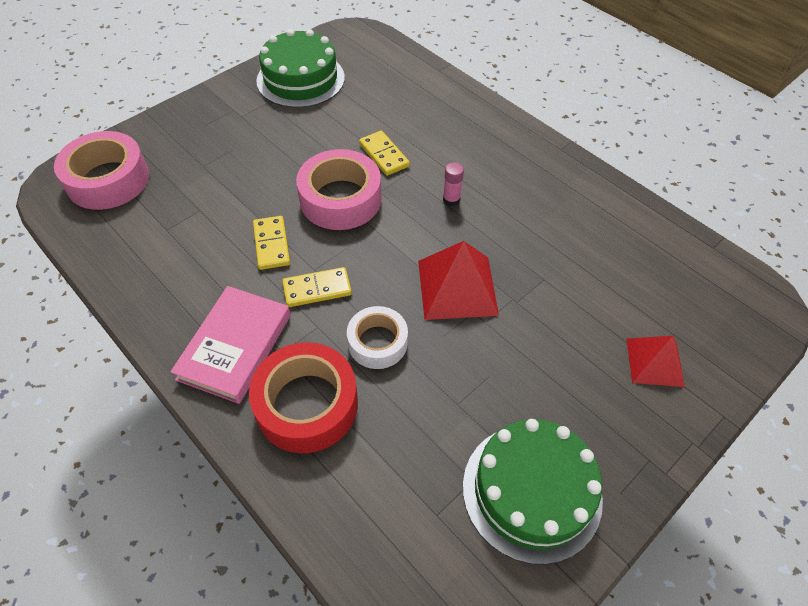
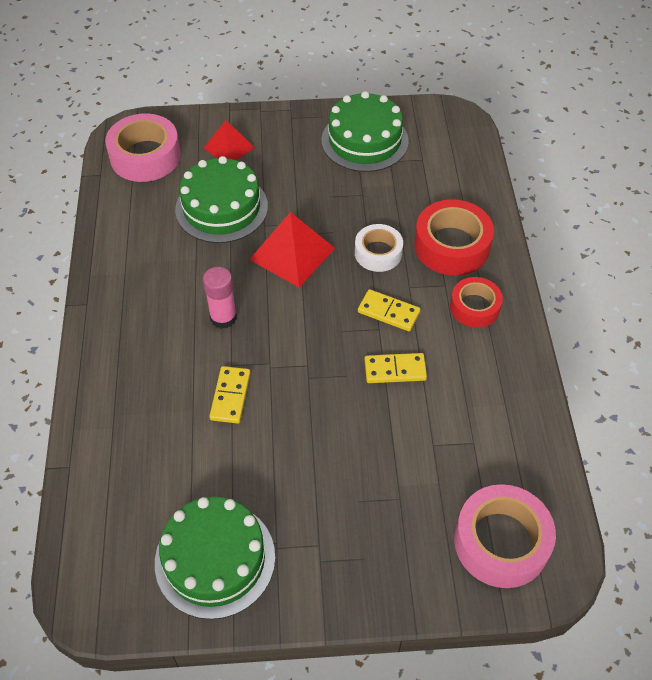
camera: 140 degrees left, 0 degrees up
pink book [170,286,291,404] -> red tape [450,277,503,328]
yellow domino [253,216,290,270] -> yellow domino turned 60 degrees clockwise [365,353,427,383]
pink tape [296,149,381,230] -> pink tape moved to [105,113,181,182]
pink glue stick [443,162,464,206] -> pink glue stick [203,267,237,329], size x1.55
none -> green cake [175,156,268,243]

